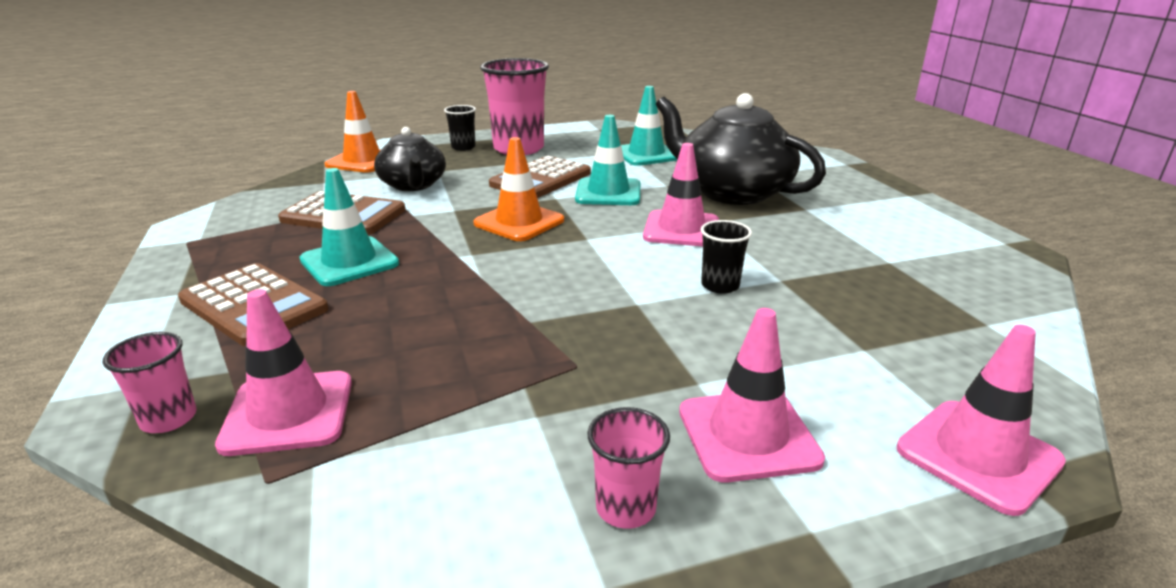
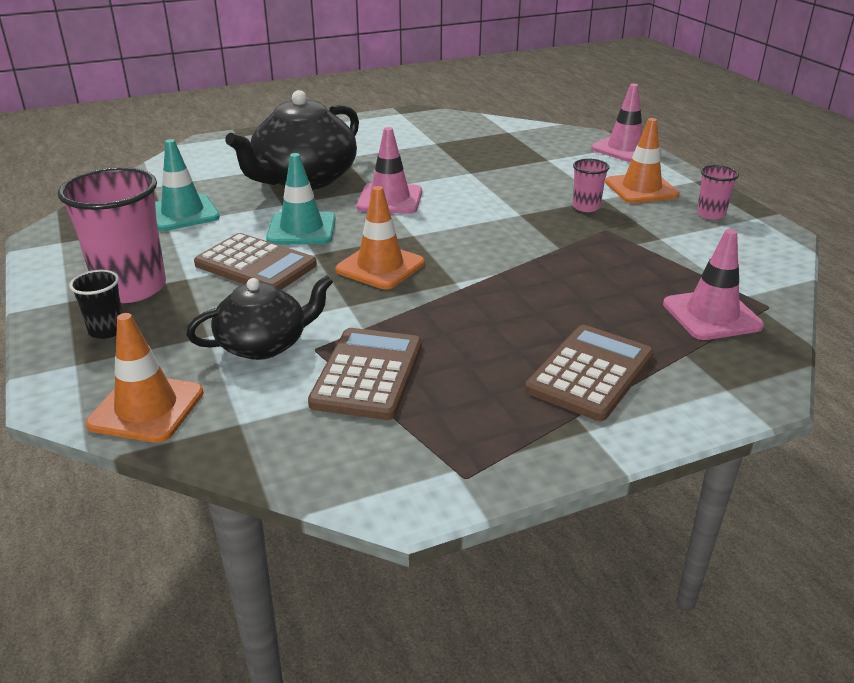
camera: 95 degrees left, 5 degrees up
pink cup [103,332,197,433] -> pink cup moved to [573,159,610,212]
turquoise traffic cone [300,168,399,286] -> none
pink traffic cone [679,308,825,483] -> orange traffic cone [605,118,680,203]
black cup [701,220,752,294] -> none

